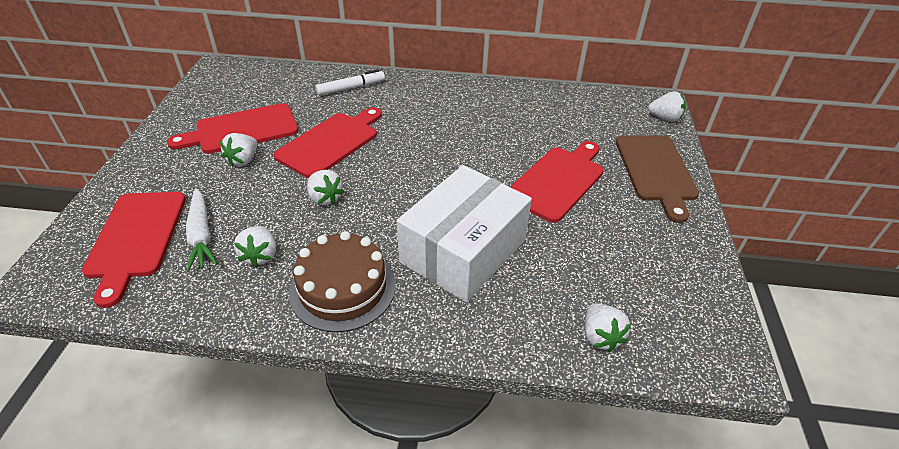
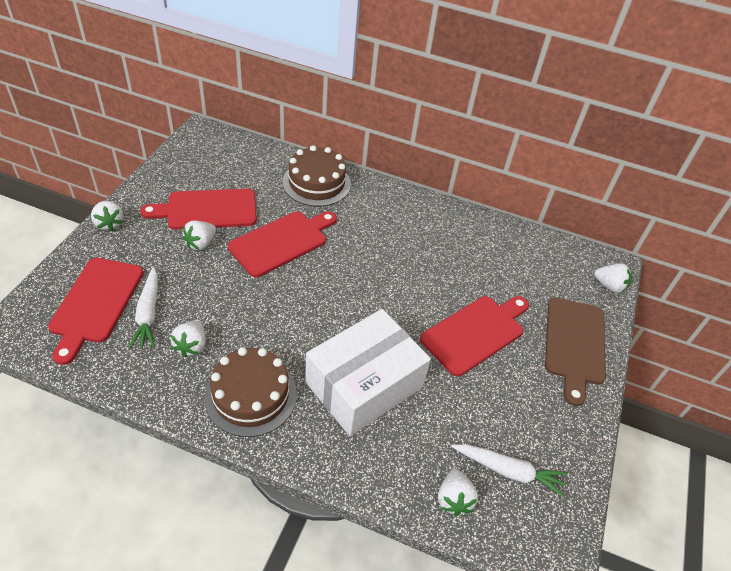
camera: 10 degrees right, 5 degrees up
white strawberry [307,170,344,205] -> white strawberry moved to [91,201,123,231]
white marker [315,69,385,96] -> brown cake [283,145,351,206]
none -> white carrot [451,444,568,497]

